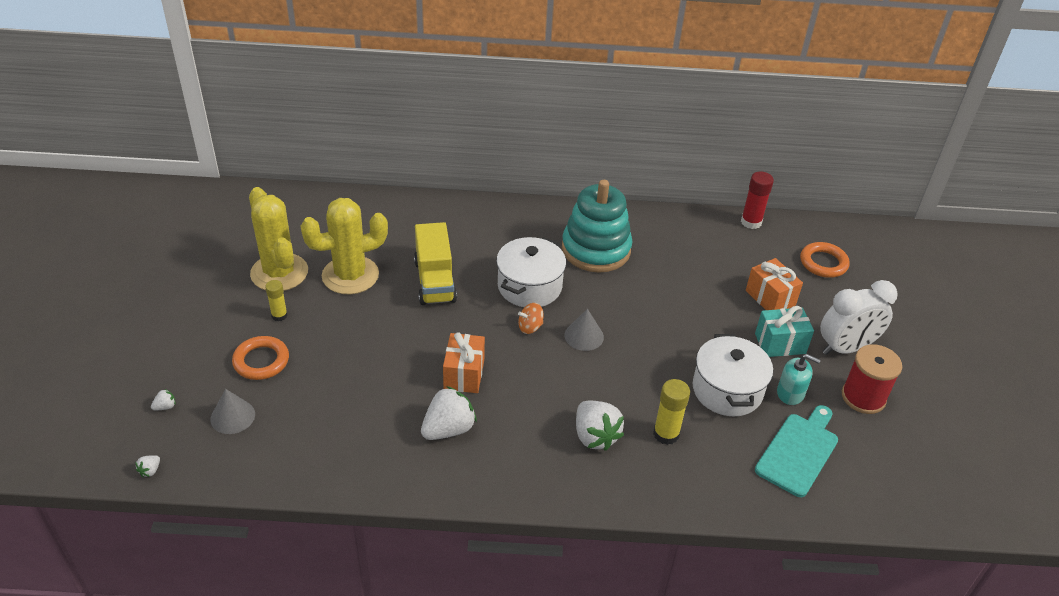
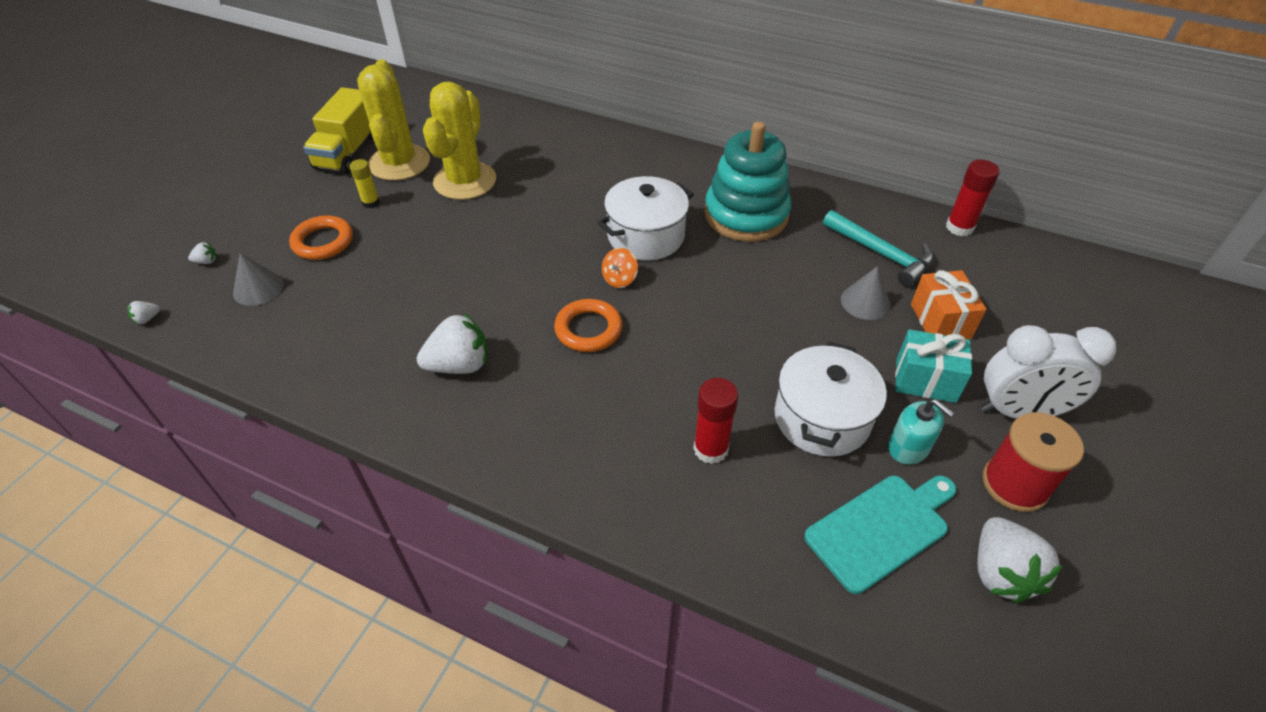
camera: 25 degrees right, 5 degrees up
yellow cactus [301,198,388,294] -> yellow cactus turned 75 degrees counterclockwise [423,82,496,200]
yellow truck [414,222,457,305] -> yellow truck moved to [303,87,373,174]
orange gift [443,332,485,393] -> none
orange spinning top [518,303,544,334] -> orange spinning top turned 60 degrees counterclockwise [602,248,638,288]
grey cone [564,309,604,351] -> grey cone moved to [841,267,890,320]
white strawberry [576,401,624,451] -> white strawberry moved to [977,517,1063,603]
yellow glue stick [653,379,690,445] -> red glue stick [693,378,738,464]
orange ring [800,242,850,278] -> orange ring moved to [554,299,623,352]
none -> turquoise hammer [823,210,934,287]

